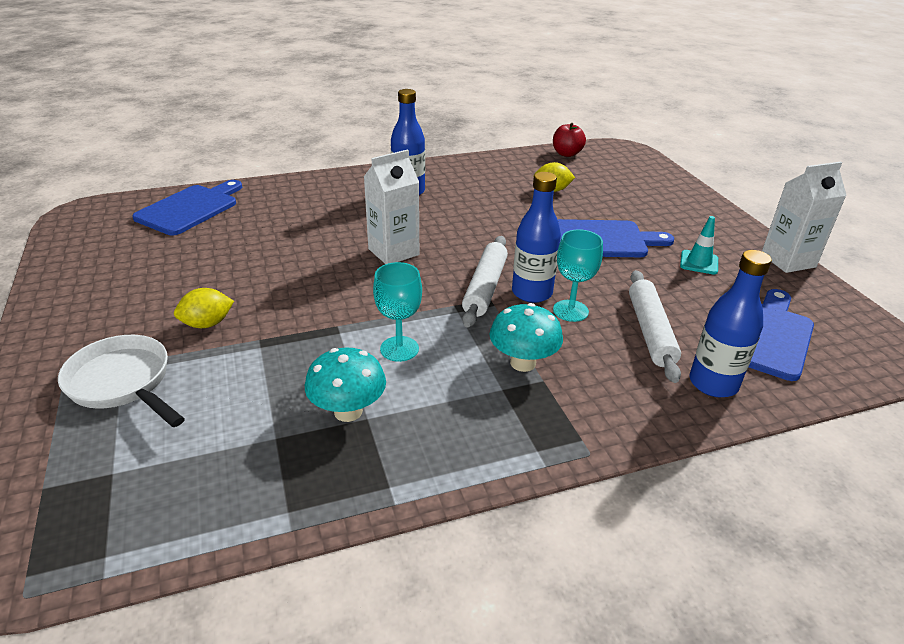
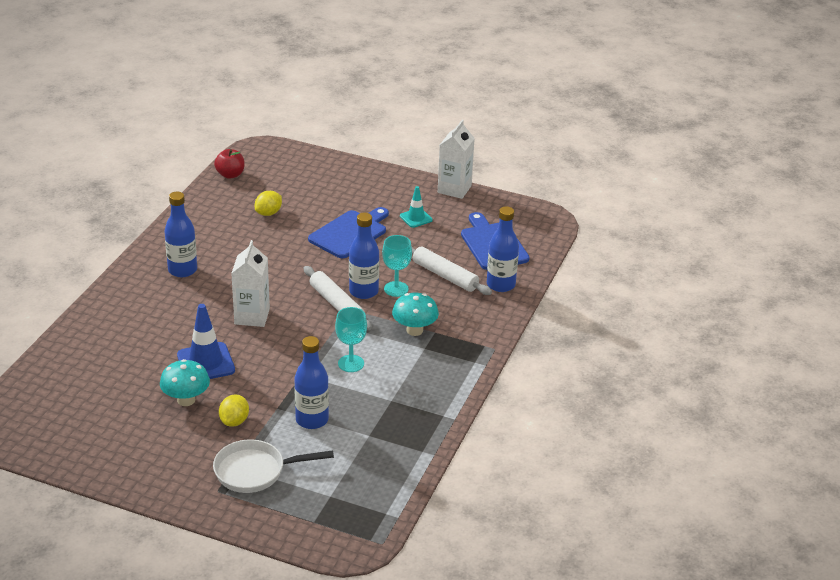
camera: 50 degrees left, 0 degrees up
blue cutting board [132,180,242,235] -> none
turquoise mushroom [305,348,386,422] -> turquoise mushroom moved to [160,359,210,406]
none -> blue traffic cone [177,304,235,379]
none -> blue bottle [294,336,329,429]

